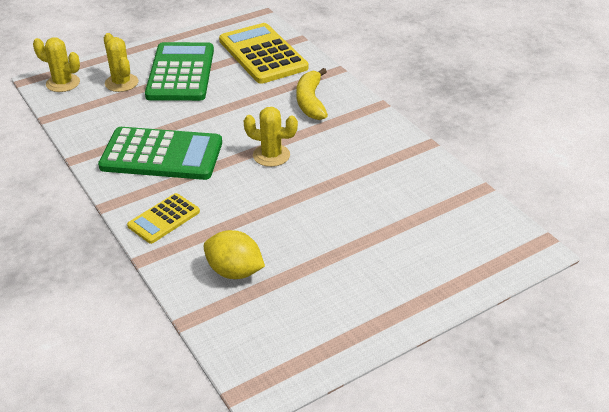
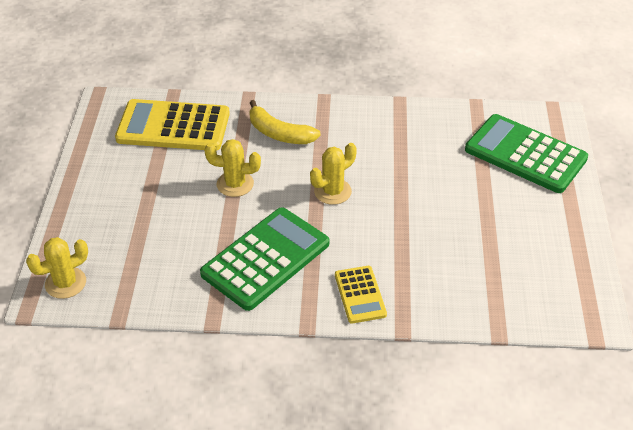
camera: 55 degrees left, 5 degrees up
yellow cactus [104,33,138,92] -> yellow cactus moved to [205,139,261,197]
green calculator [145,42,214,101] -> green calculator moved to [465,114,588,193]
yellow lemon [203,230,265,279] -> none

